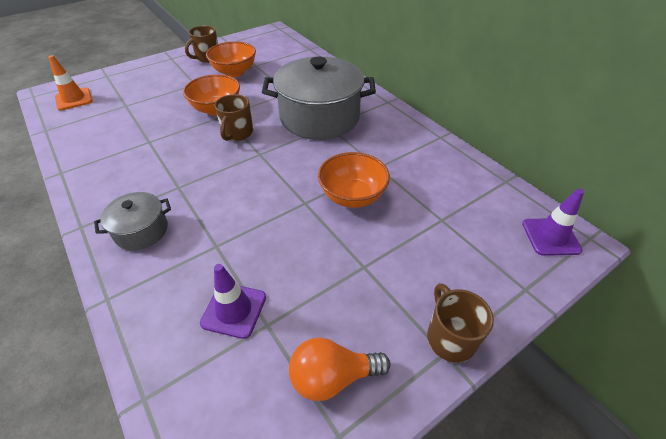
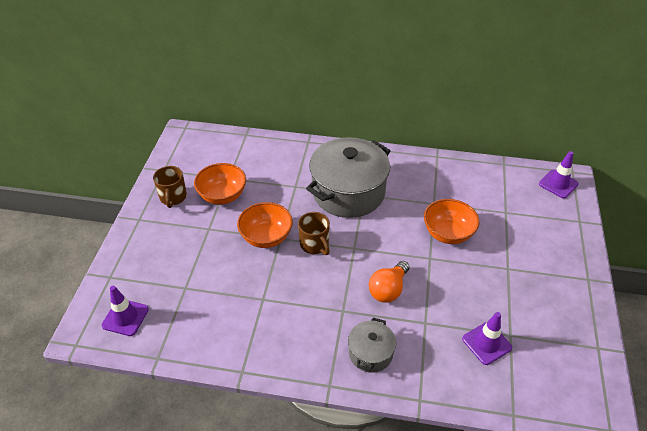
camera: 45 degrees left, 0 degrees up
orange traffic cone [48,55,93,111] -> purple traffic cone [101,286,149,336]
orange light bulb [289,337,390,401] -> orange light bulb moved to [369,261,410,303]
brown mug [427,283,494,363] -> none

